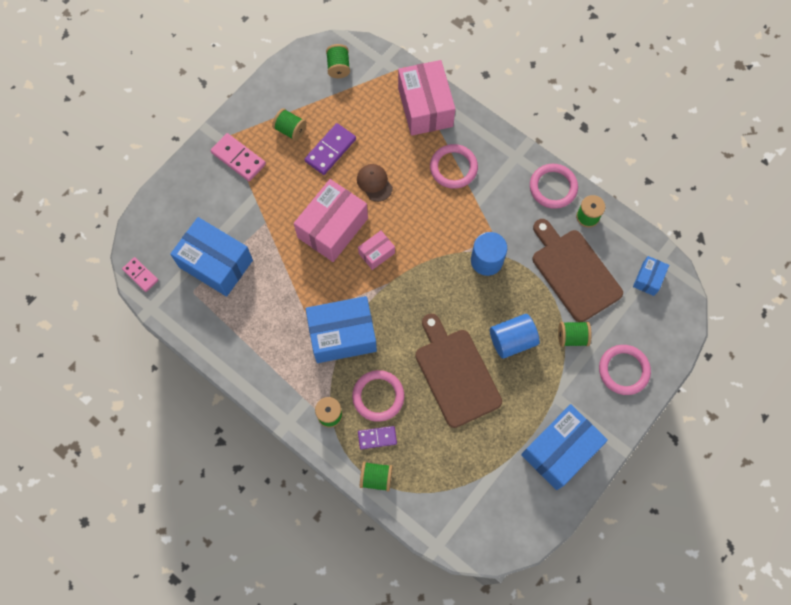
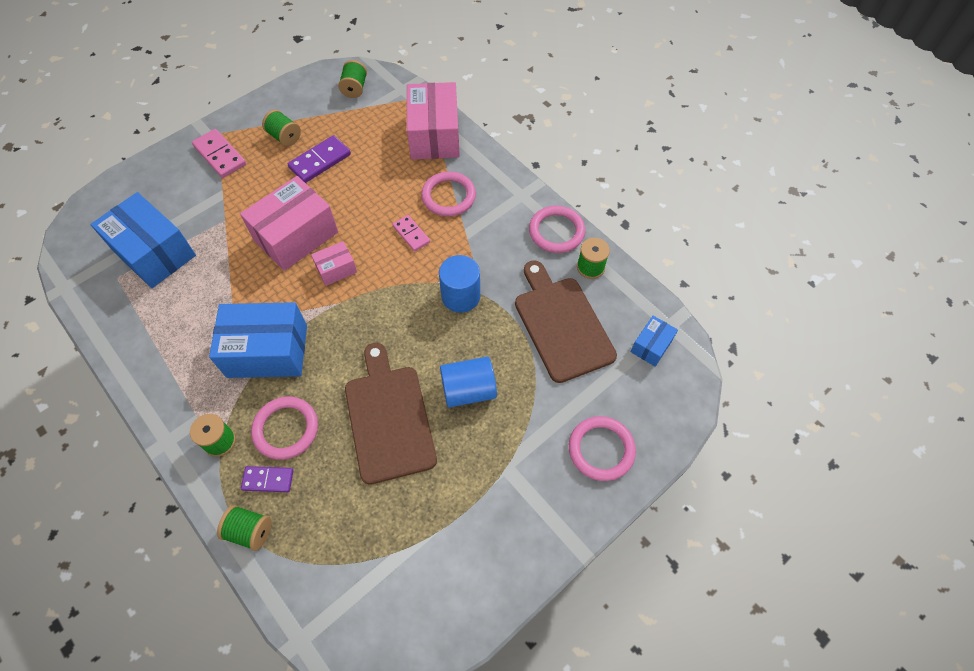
camera: 10 degrees right, 10 degrees down
pink domino [122,257,158,292] -> pink domino moved to [392,215,430,251]
brown cap [357,164,393,202] -> none
blue box [521,404,608,490] -> none
green spool [558,321,591,347] -> none

